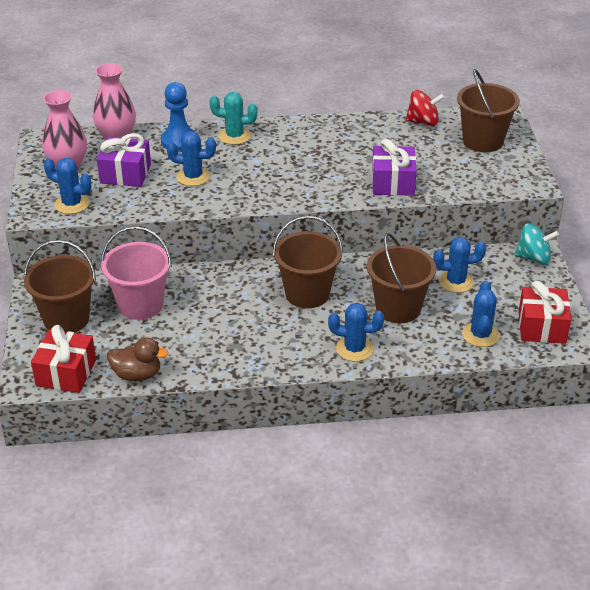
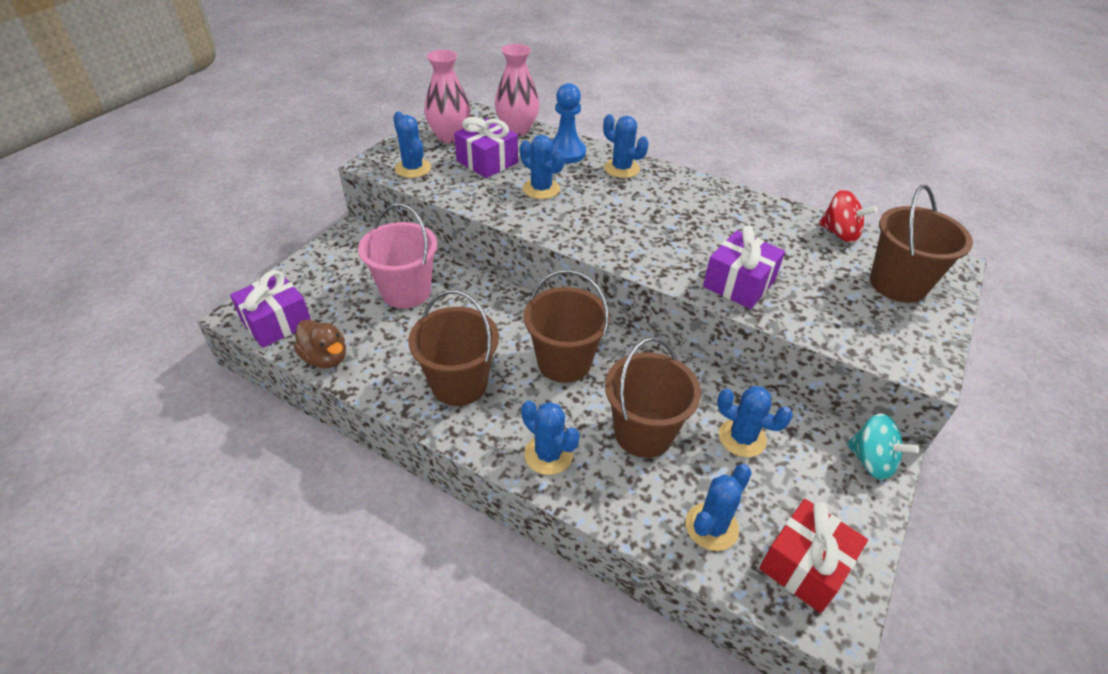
camera: 35 degrees right, 5 degrees up
brown bucket [24,240,96,333] -> brown bucket moved to [408,290,499,406]
red gift [31,325,96,393] -> purple gift [230,270,311,348]
turquoise cactus [210,92,257,145] -> blue cactus [603,114,649,178]

